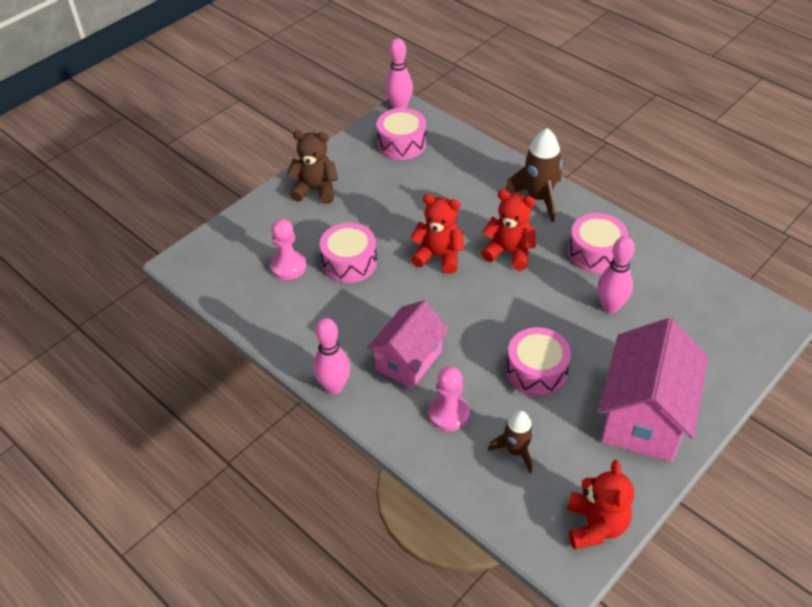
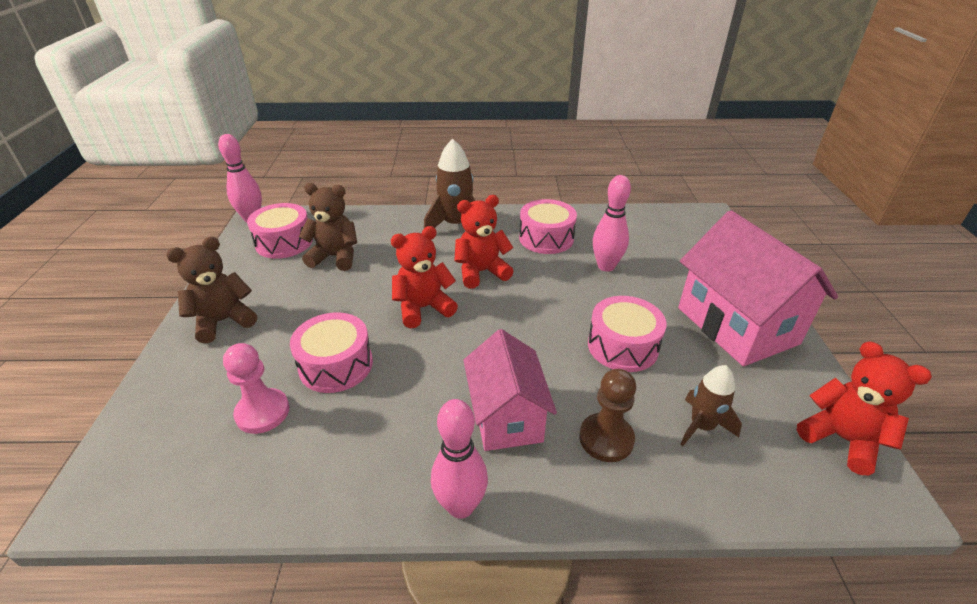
camera: 45 degrees left, 10 degrees down
pink pawn [429,366,470,431] -> brown pawn [579,369,636,462]
none -> brown teddy bear [299,183,357,271]

